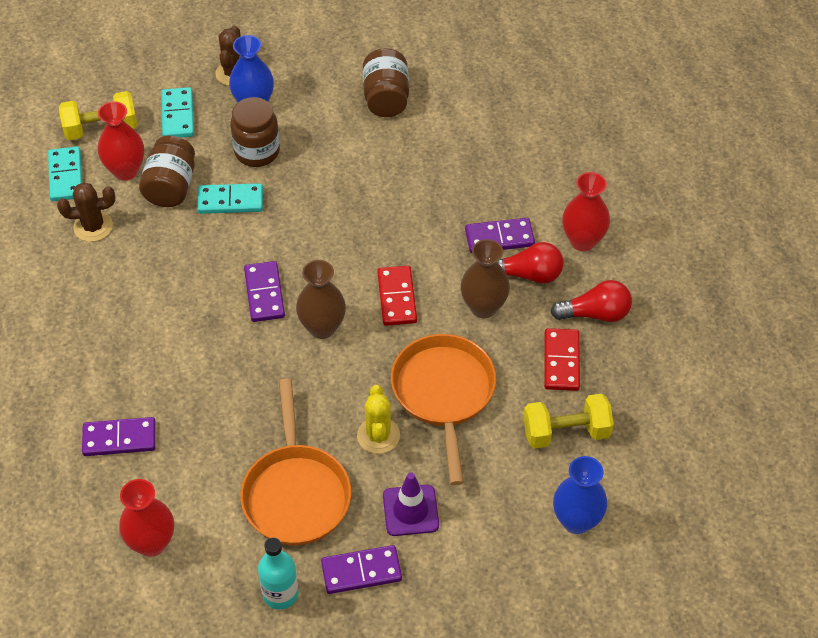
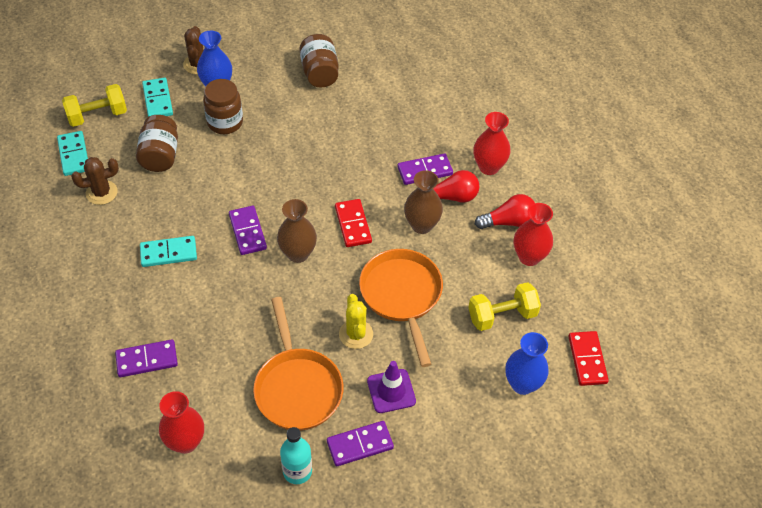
camera: 10 degrees left, 0 degrees up
red vase [98,101,144,181] -> red vase moved to [514,203,553,266]
turquoise domino [197,183,263,214] -> turquoise domino moved to [140,236,197,267]
red domino [544,328,580,391] -> red domino moved to [568,331,609,386]

